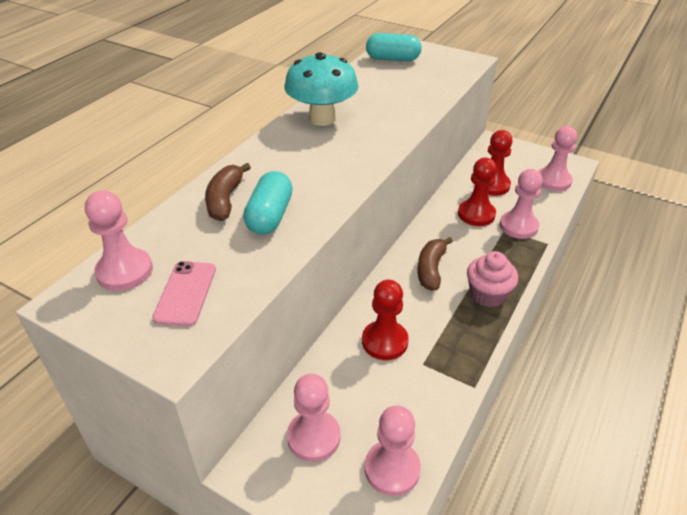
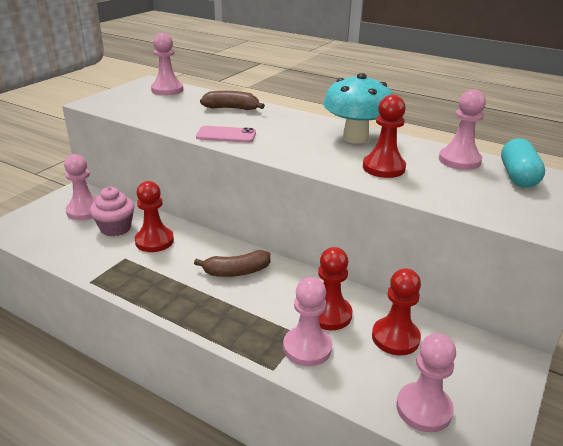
camera: 90 degrees right, 10 degrees down
pink phone [152,261,216,326] -> pink phone moved to [196,126,256,143]
turquoise capsule [243,171,293,235] -> none
pink pawn [365,405,421,496] -> pink pawn moved to [439,89,486,170]
brown banana [417,237,453,291] -> brown banana turned 150 degrees clockwise [194,250,271,277]
pink cupcake [467,251,518,307] -> pink cupcake moved to [90,187,134,236]
none -> red pawn [363,95,406,178]

